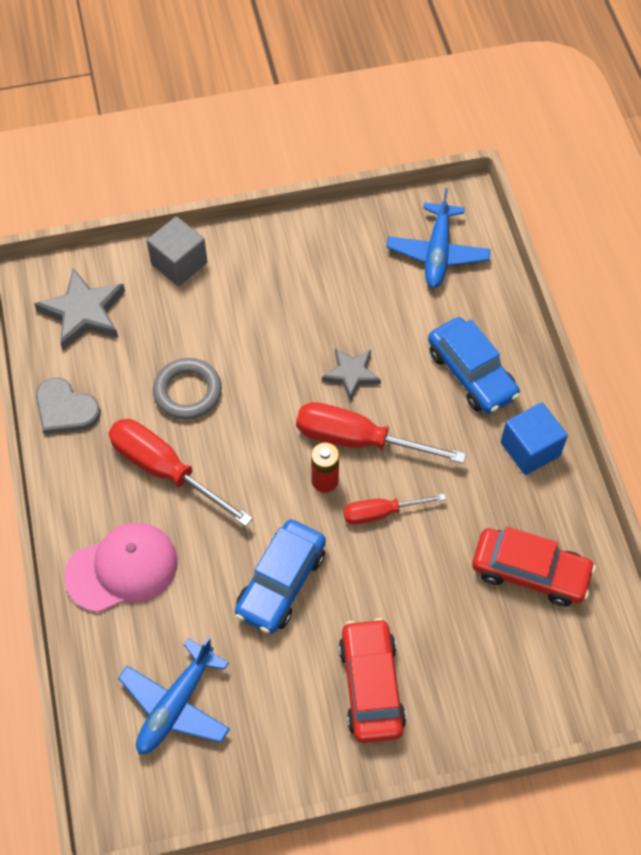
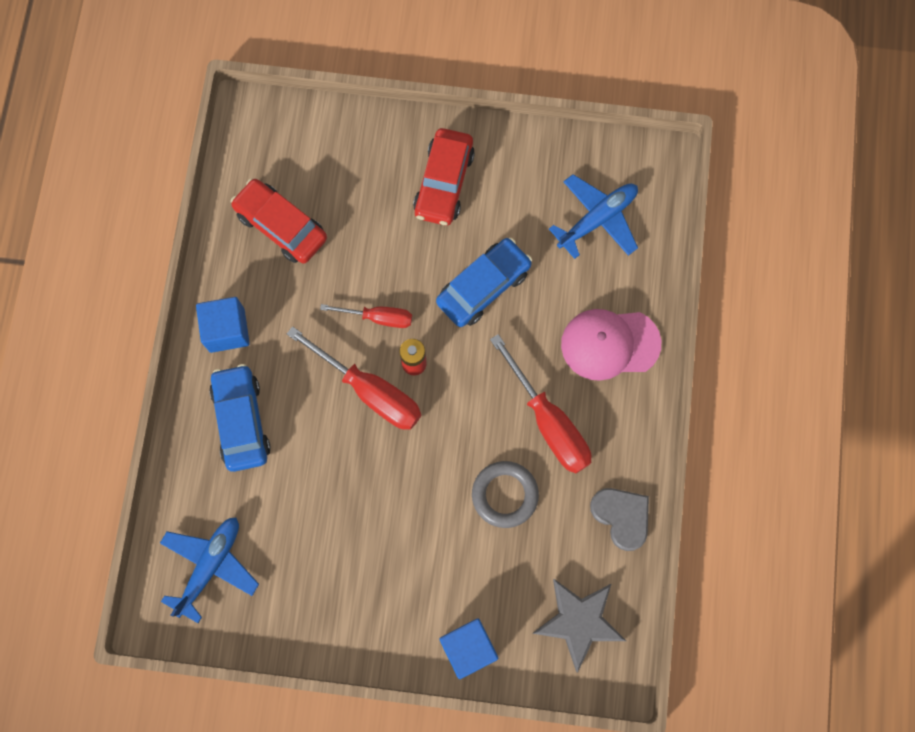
camera: 160 degrees left, 15 degrees up
grey cube [147,216,207,286] -> blue cube [439,619,498,679]
grey star [322,348,381,401] -> none

